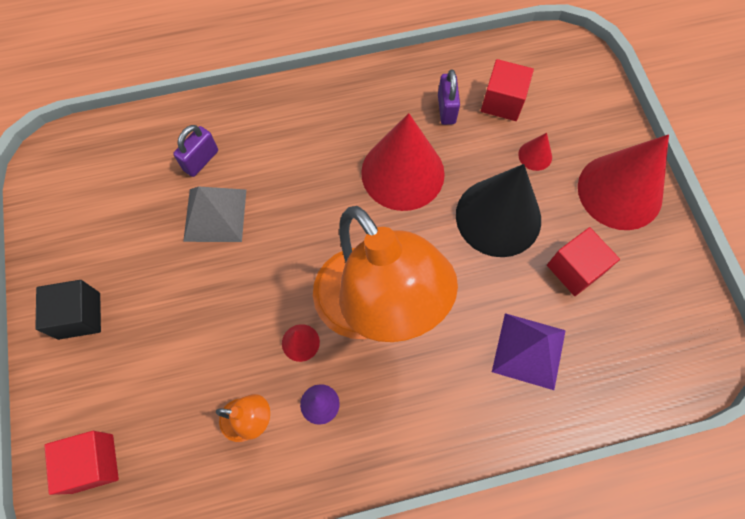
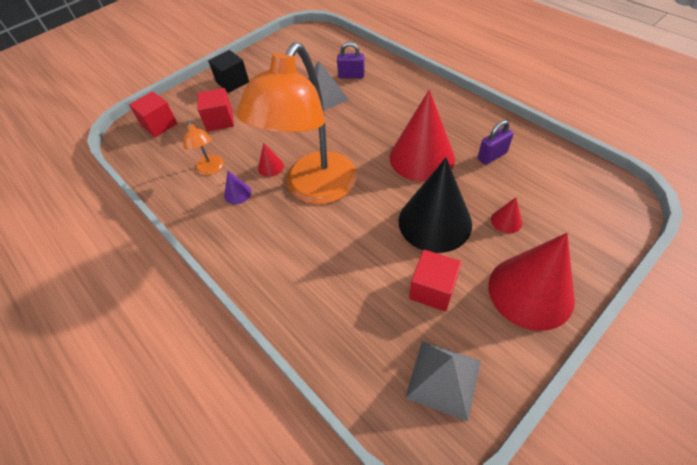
camera: 65 degrees right, 15 degrees down
red cube [481,59,534,121] -> red cube moved to [197,88,234,132]
purple pyramid [492,313,566,390] -> none
none -> grey pyramid [405,341,481,421]

